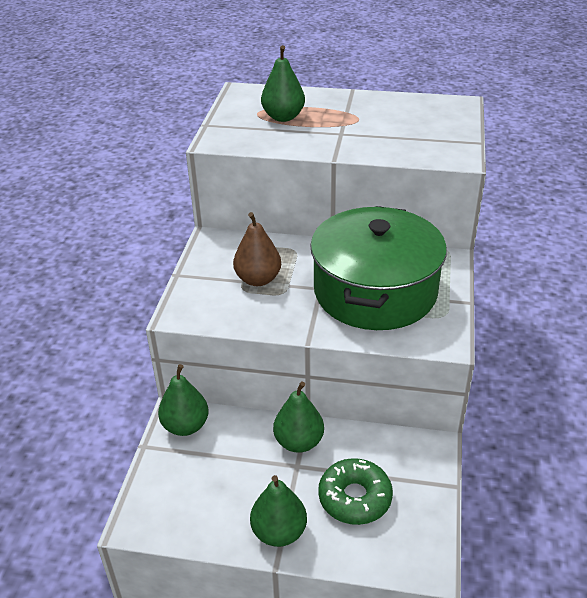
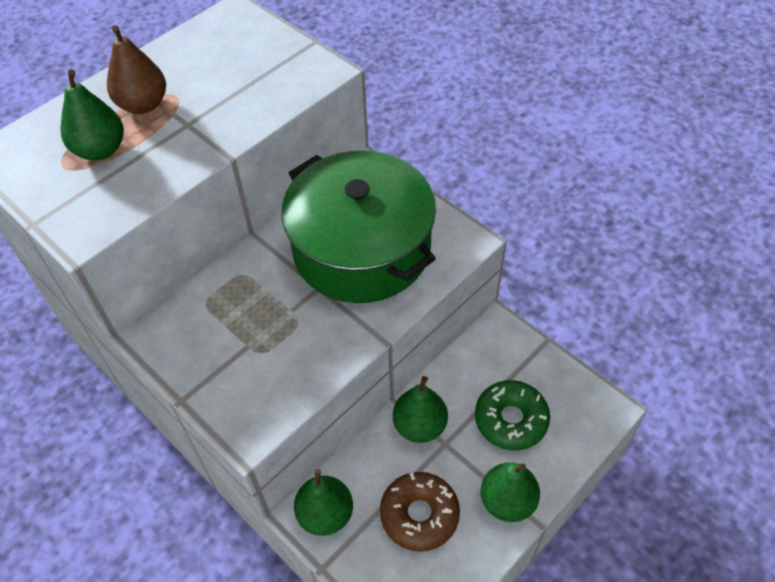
camera: 55 degrees left, 15 degrees up
brown pear [233,212,281,286] -> brown pear moved to [107,25,166,114]
none -> brown donut [380,472,460,552]

